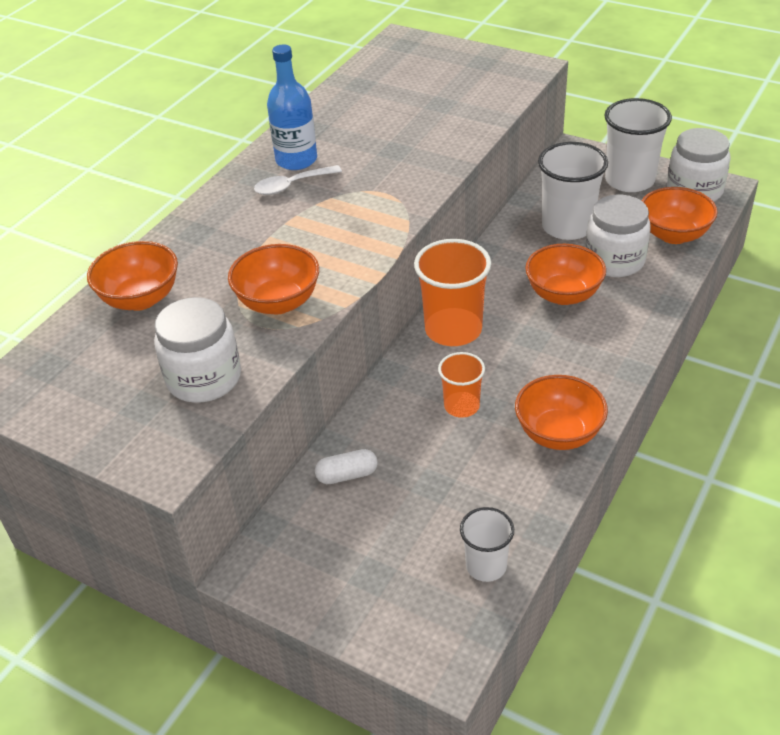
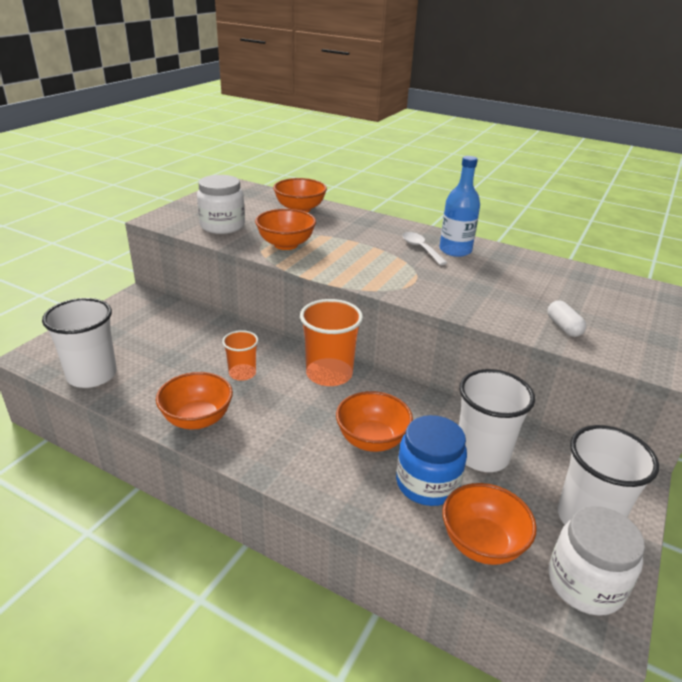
camera: 85 degrees right, 10 degrees down
white capsule [315,449,378,484] -> white capsule moved to [547,300,587,337]
white cup [460,507,514,582] -> white cup [42,298,117,388], size x1.74
white jar [585,195,651,277] -> blue jar [396,415,467,506]

